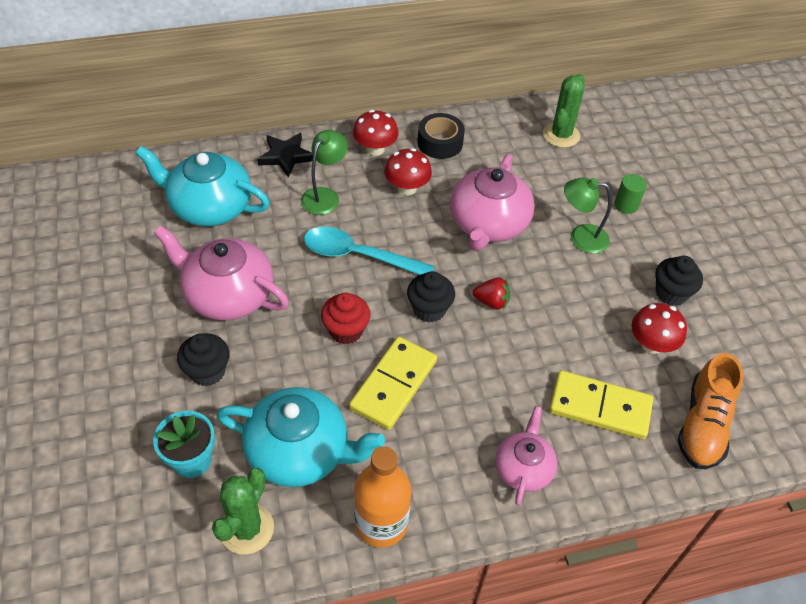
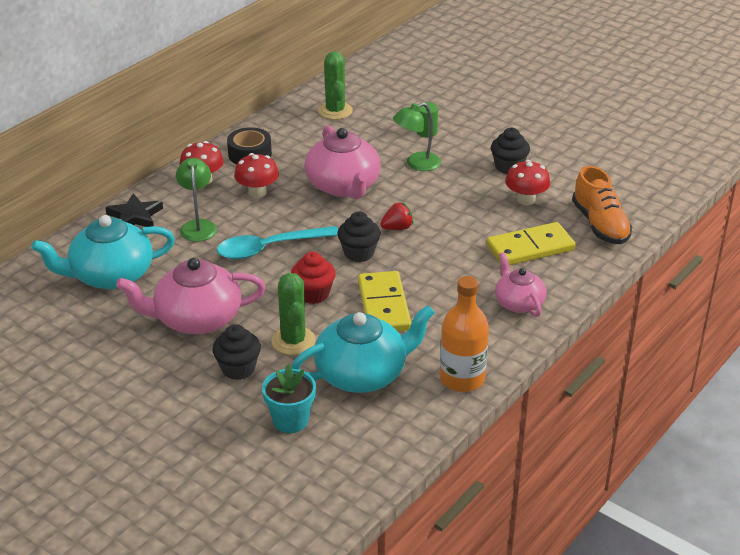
camera: 35 degrees left, 15 degrees down
green cactus [212,468,274,555] -> green cactus moved to [271,273,316,355]

